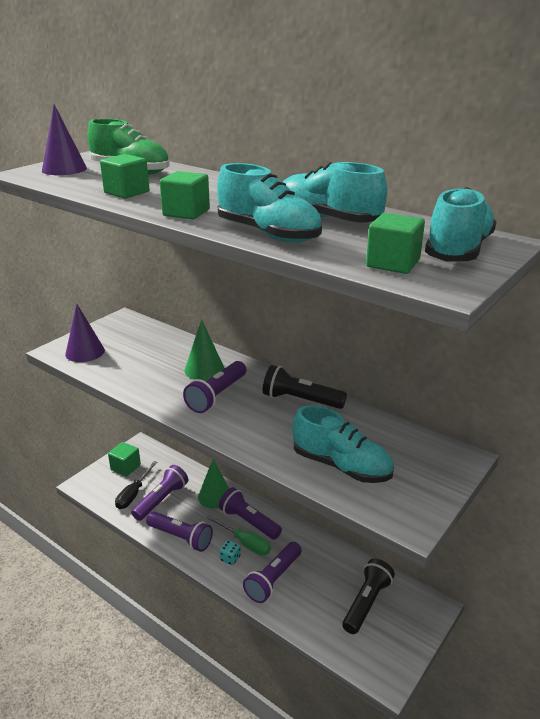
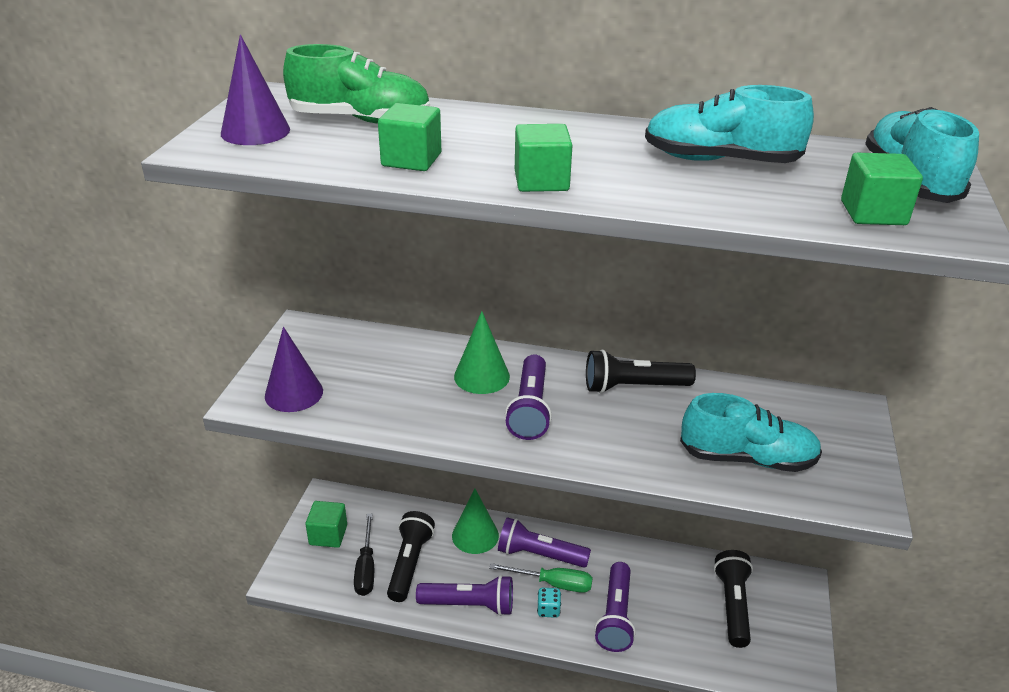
camera: 25 degrees left, 5 degrees up
purple flashlight [131,465,188,521] -> black flashlight [387,511,435,602]
turquoise shoe [217,163,322,243] -> none

